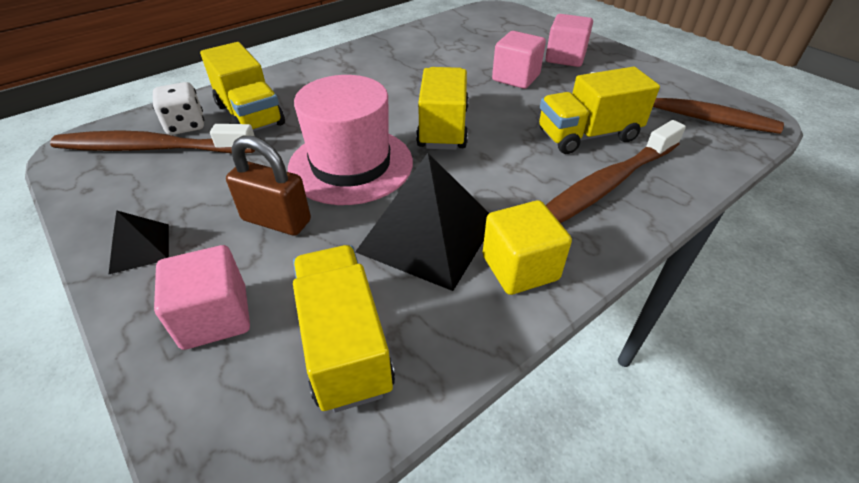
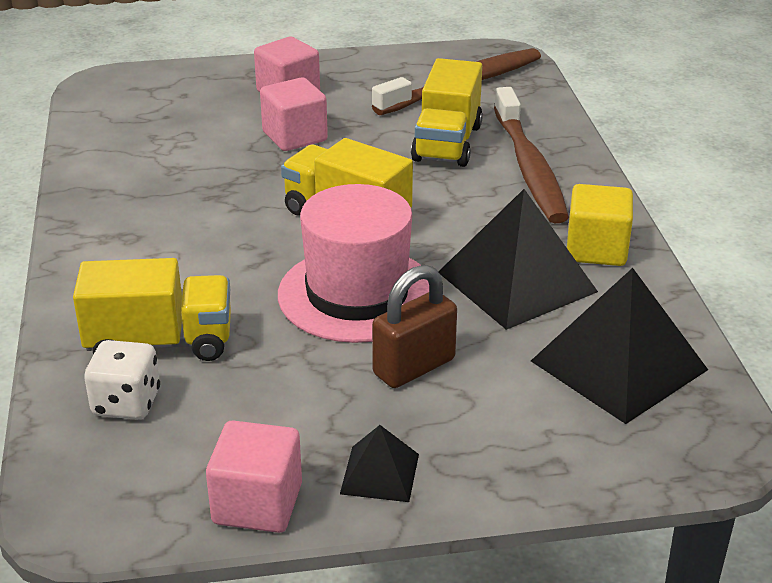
camera: 60 degrees left, 10 degrees down
brown toothbrush [50,124,255,153] -> none
pink cube [154,245,250,350] -> pink cube moved to [206,421,302,533]
yellow truck [293,245,395,412] -> black pyramid [531,268,708,424]

